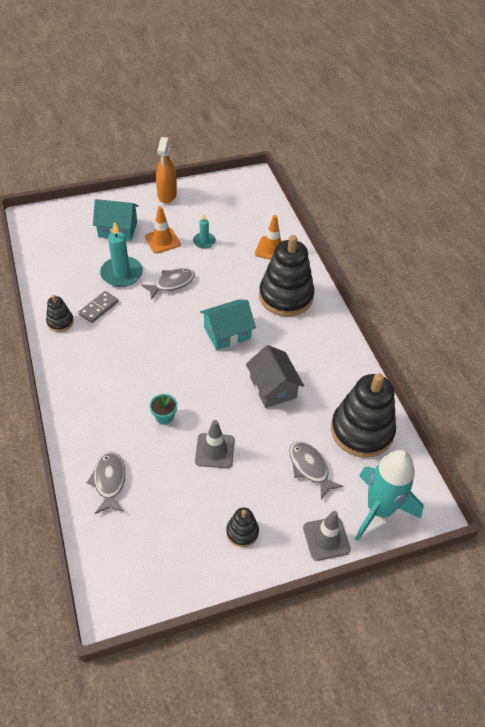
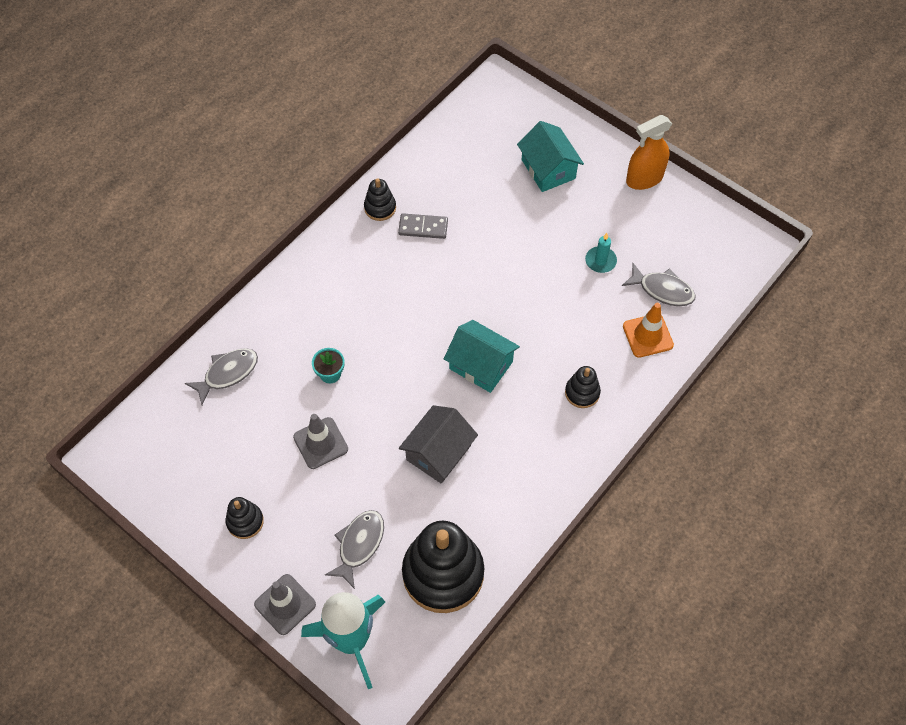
camera: 60 degrees right, 10 degrees up
turquoise candle [100,222,143,287] -> none
grey fish [141,268,195,300] -> grey fish moved to [622,263,696,306]
orange traffic cone [145,206,181,253] -> none
black stacking toy [259,235,314,316] -> black stacking toy [565,366,601,408], size x0.46

